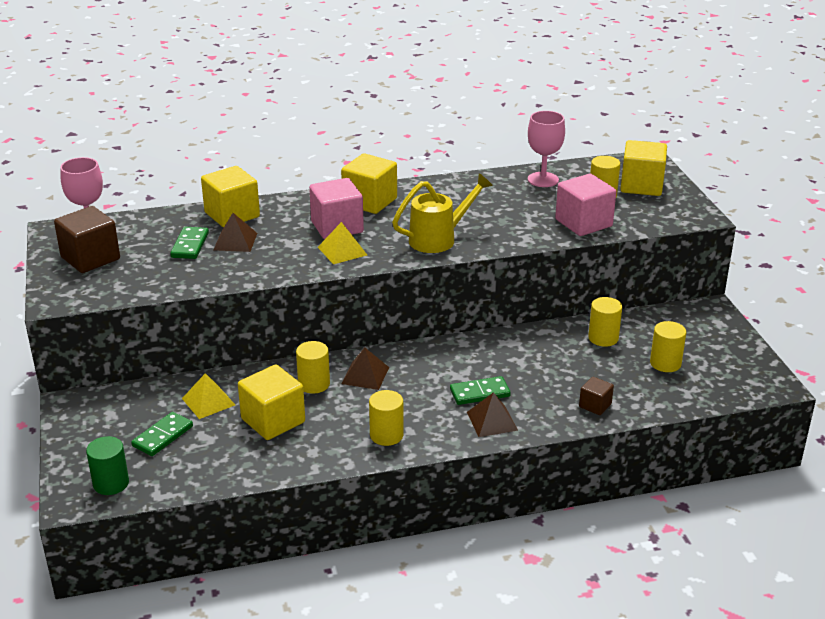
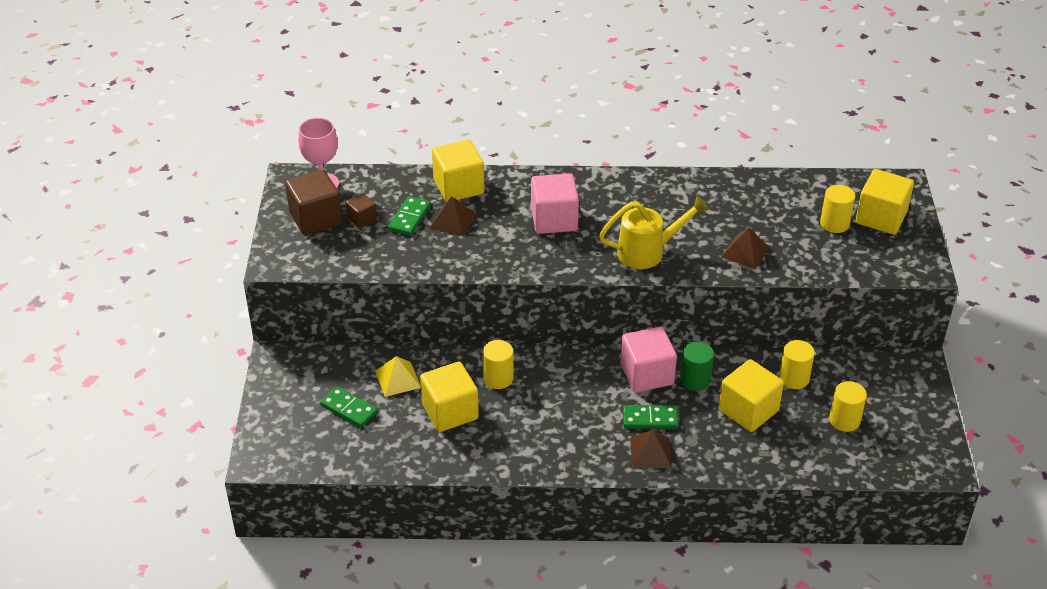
camera: 15 degrees right, 10 degrees up
green cylinder [86,436,129,495] -> green cylinder moved to [680,342,714,391]
green domino [131,412,193,456] -> green domino turned 75 degrees clockwise [320,386,377,428]
yellow pyramid [318,222,367,264] -> none
yellow cube [341,153,397,214] -> yellow cube moved to [719,359,784,432]
brown pyramid [341,347,389,390] -> brown pyramid moved to [721,228,770,269]
yellow cylinder [369,390,404,446] -> none
pink goblet [528,111,565,187] -> none
pink cube [555,174,616,236] -> pink cube moved to [620,327,677,393]
brown cube [579,377,614,415] -> brown cube moved to [346,193,377,228]

